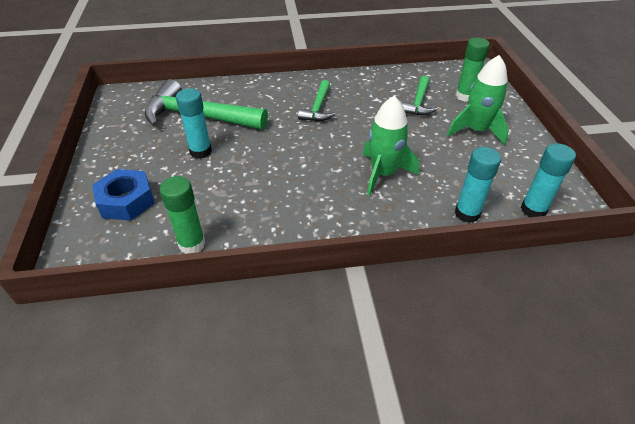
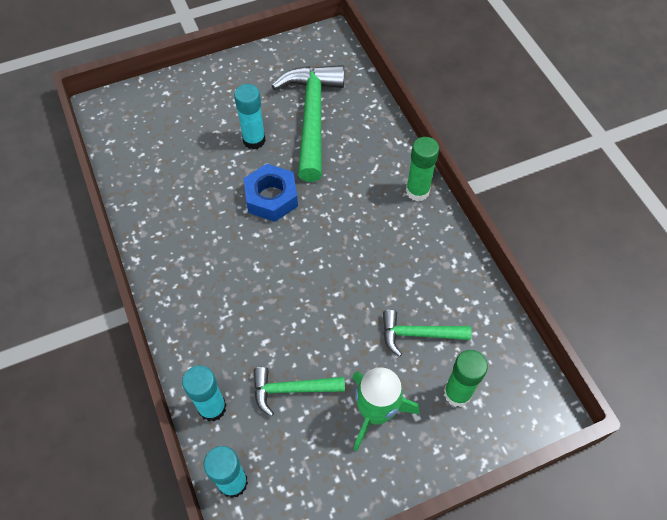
camera: 75 degrees right, 15 degrees up
blue nut [92,169,155,221] -> blue nut moved to [244,164,298,222]
green glue stick [159,176,205,254] -> green glue stick moved to [406,137,439,201]
green hammer [298,80,335,121] -> green hammer moved to [254,367,345,416]
green rocket [363,96,419,196] -> none

